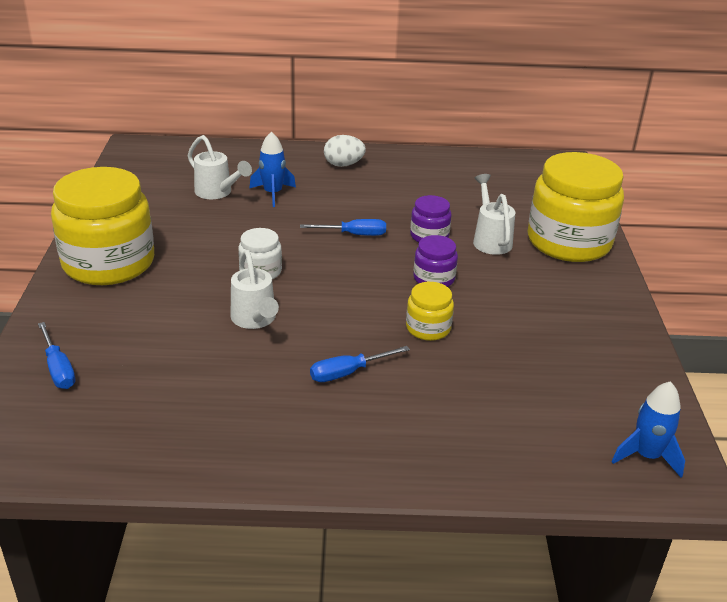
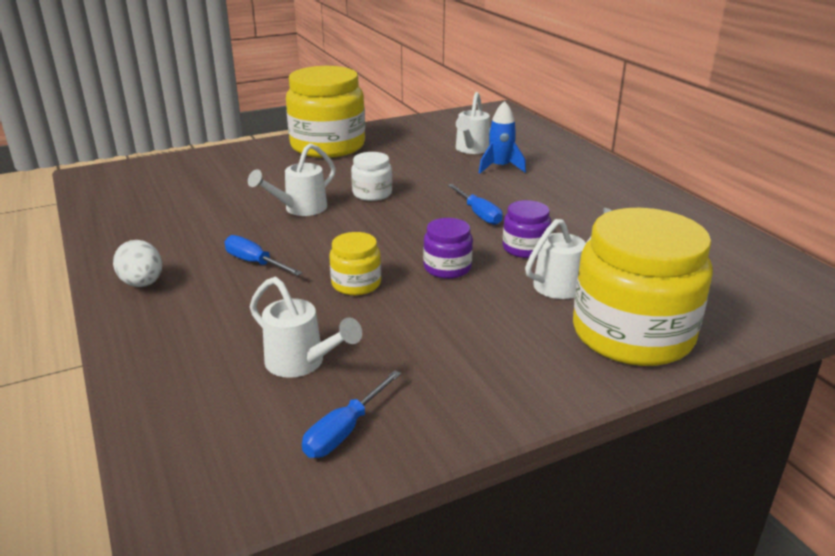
camera: 65 degrees right, 5 degrees down
blue screwdriver [38,322,75,389] -> blue screwdriver moved to [302,370,401,458]
white egg [324,135,366,167] -> white egg moved to [113,240,162,287]
blue rocket [611,381,685,478] -> none
none -> white watering can [250,277,362,378]

